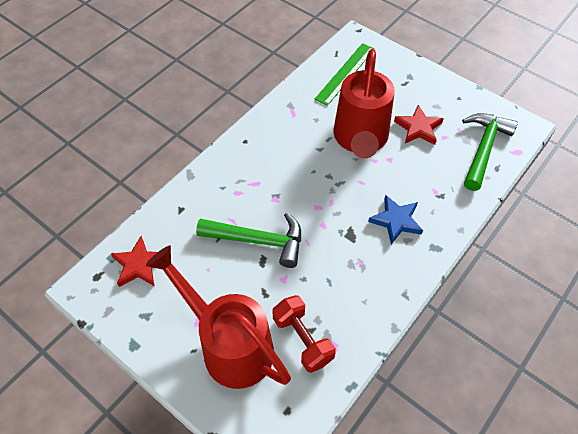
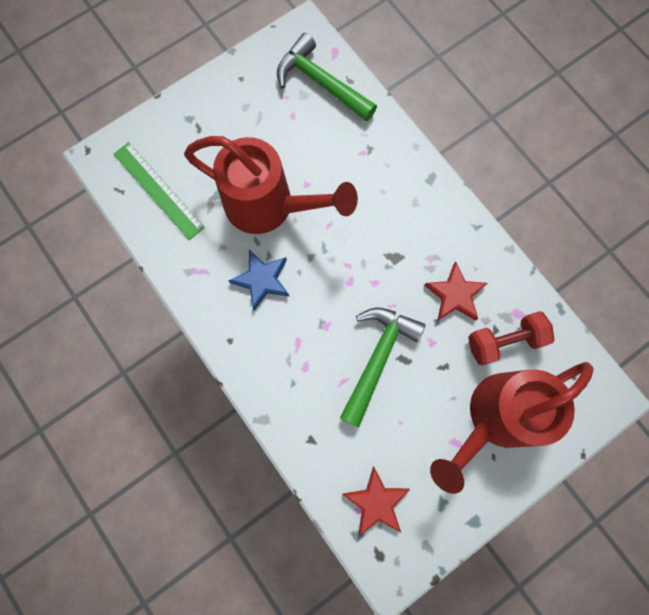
camera: 75 degrees left, 20 degrees up
blue star [368,195,423,244] -> blue star moved to [229,249,289,311]
red star [394,105,444,145] -> red star moved to [424,262,488,321]

